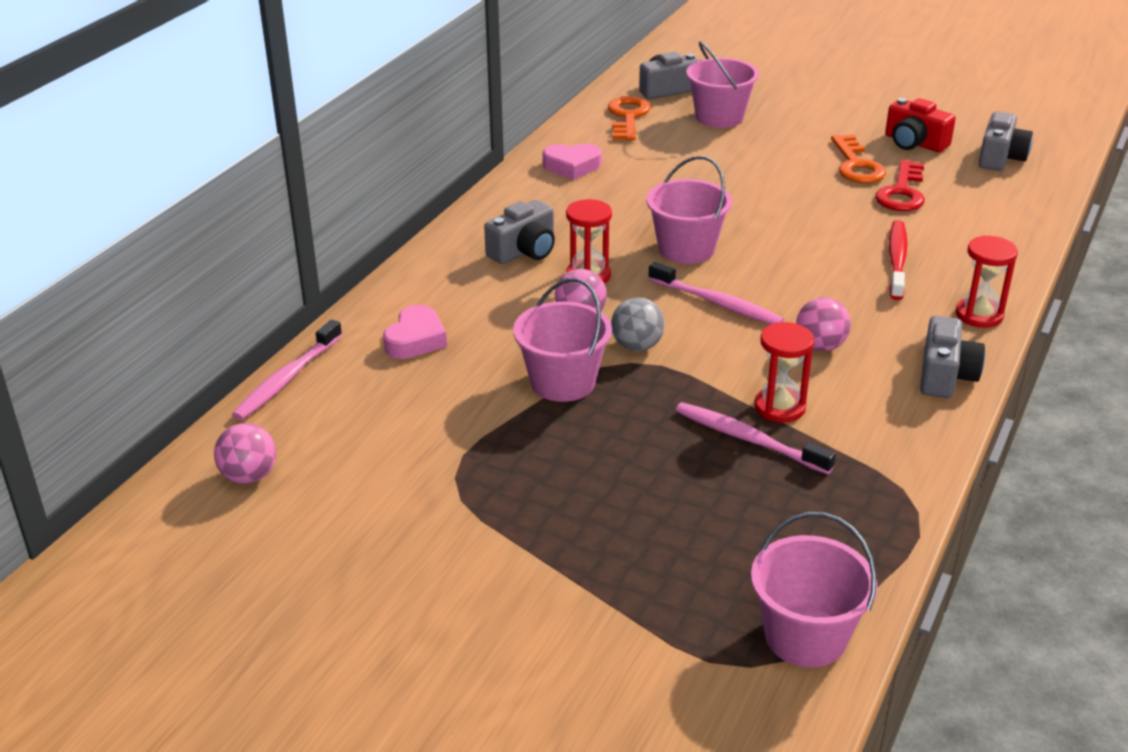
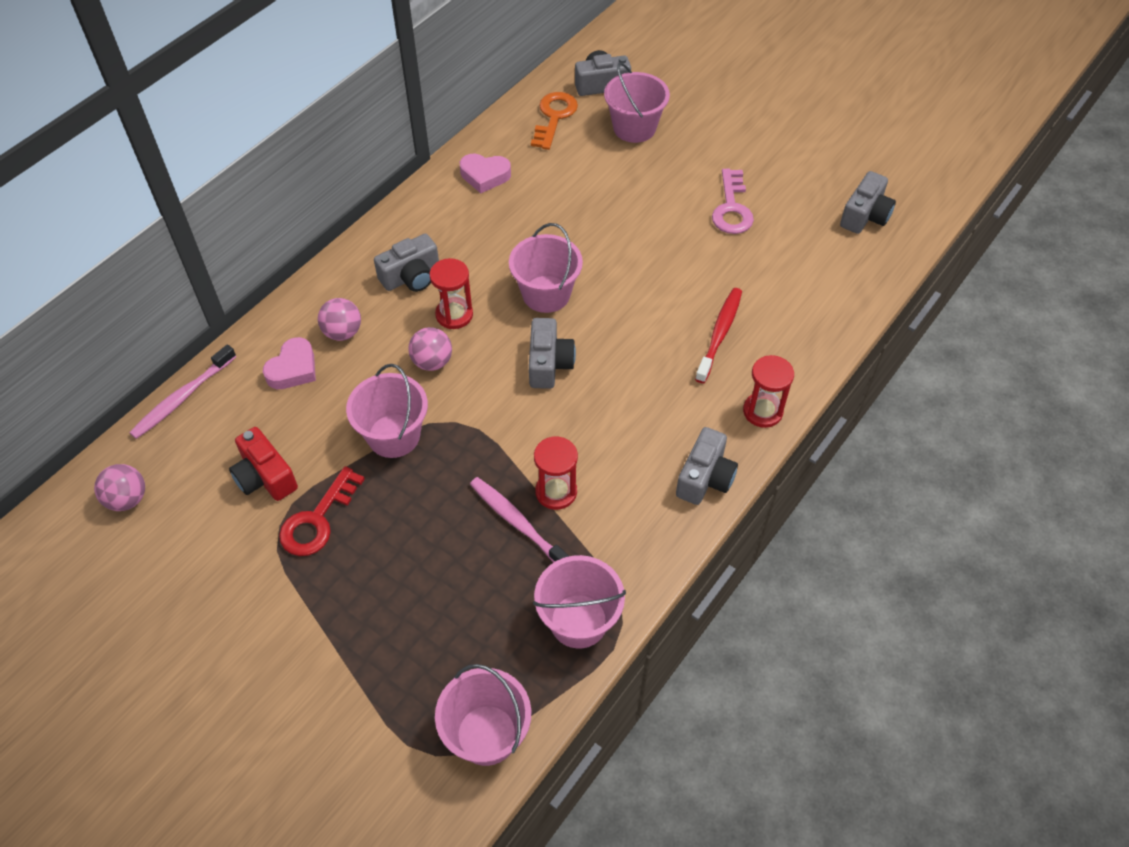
camera: 10 degrees right, 20 degrees up
grey ball [611,298,665,351] -> none
pink toothbrush [648,262,784,324] -> grey camera [529,318,576,389]
pink ball [796,297,851,351] -> pink ball moved to [318,298,361,341]
orange key [831,135,886,183] -> pink key [712,169,754,234]
red key [875,160,925,211] -> red key moved to [279,466,365,556]
red camera [885,98,956,152] -> red camera moved to [229,427,298,501]
none -> pink bucket [533,555,626,649]

